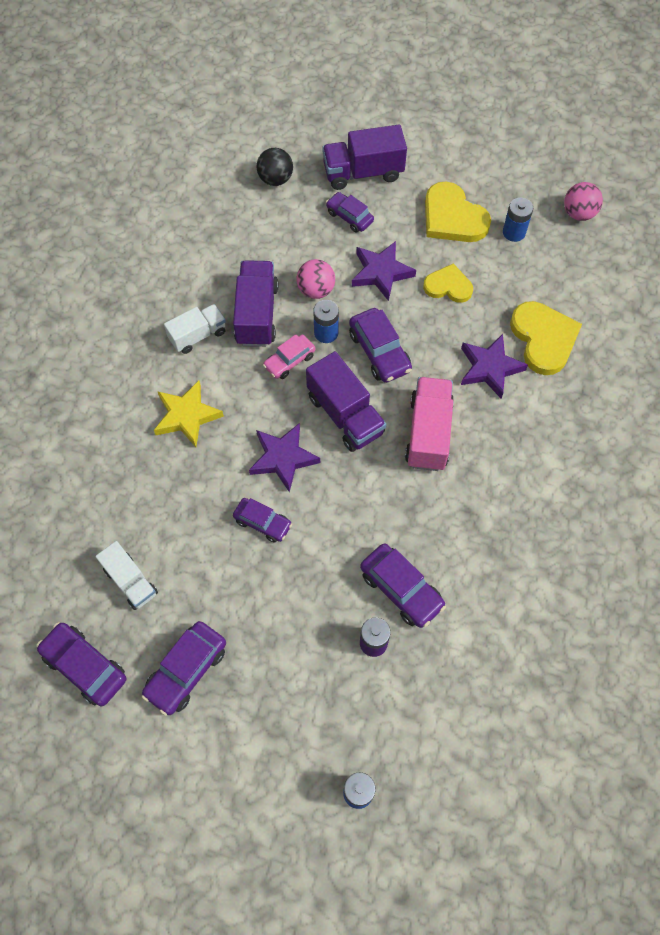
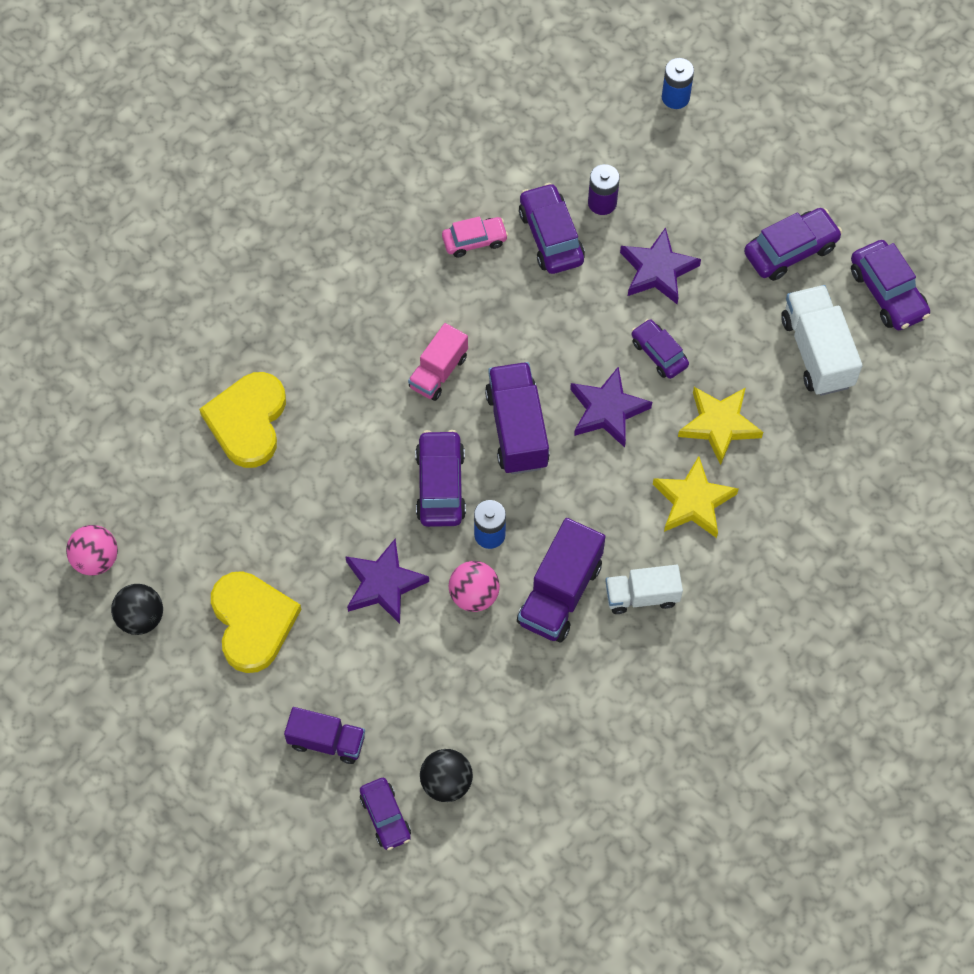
camera: 155 degrees left, 0 degrees up
white truck [96,541,158,610] -> white truck [781,285,862,396], size x1.51
pink car [263,334,315,379] -> pink car moved to [442,216,508,257]
purple truck [322,125,407,190] -> purple truck [284,707,365,764], size x0.66
purple car [326,192,374,233] -> purple car moved to [360,778,411,850]
pink truck [405,377,454,471] -> pink truck [408,323,468,401], size x0.66
yellow heart [423,264,473,303] -> none
purple star [461,334,528,399] -> purple star moved to [620,227,701,304]
blue battery [503,198,533,242] -> none
none -> black ball [111,584,163,635]
none -> yellow star [678,387,763,465]

